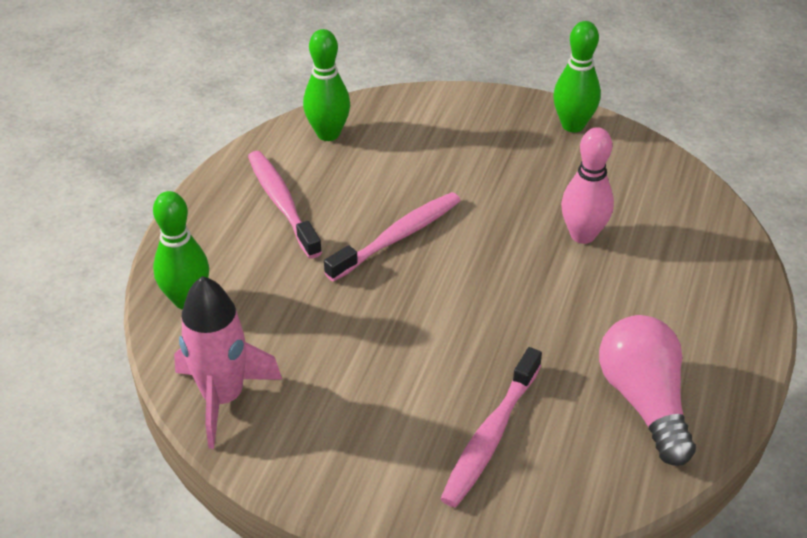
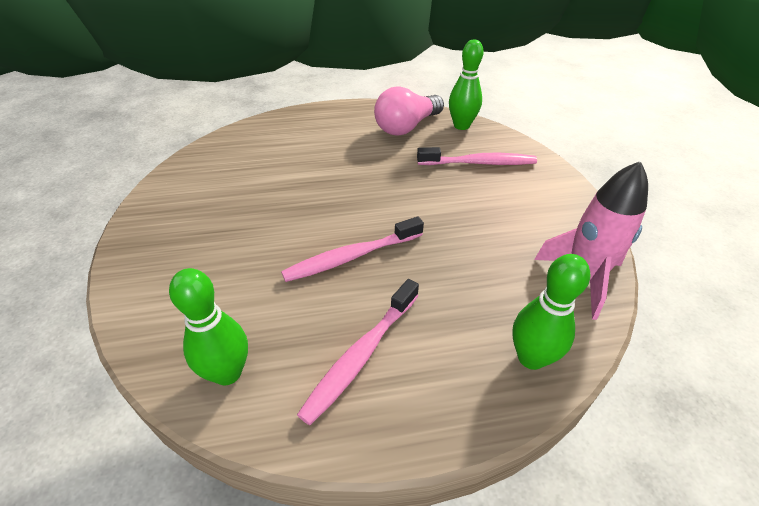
camera: 120 degrees left, 0 degrees up
pink toothbrush [324,192,461,282] -> pink toothbrush turned 45 degrees counterclockwise [281,217,424,282]
green bowling pin [553,21,601,132] -> green bowling pin moved to [449,40,484,130]
pink bowling pin [561,127,614,244] -> none

